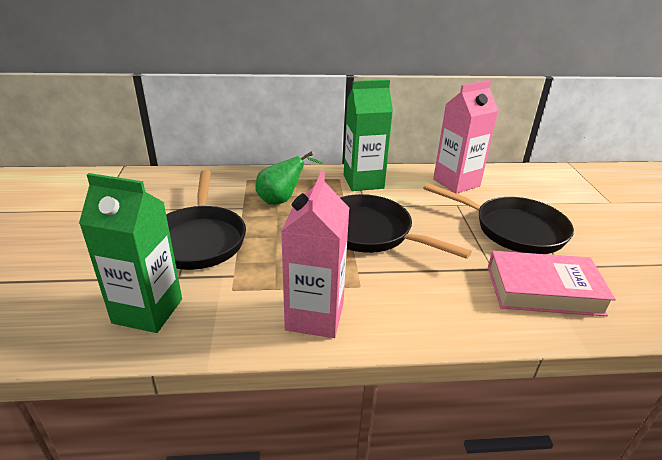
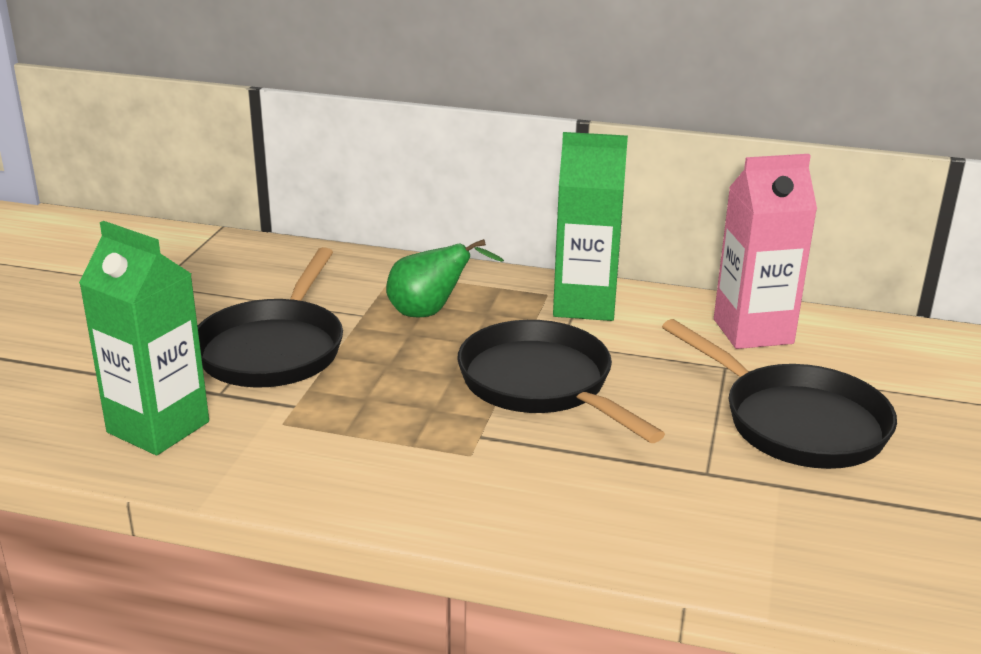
camera: 20 degrees right, 5 degrees down
pink carton [281,171,349,338] -> none
pink book [488,251,616,316] -> none

